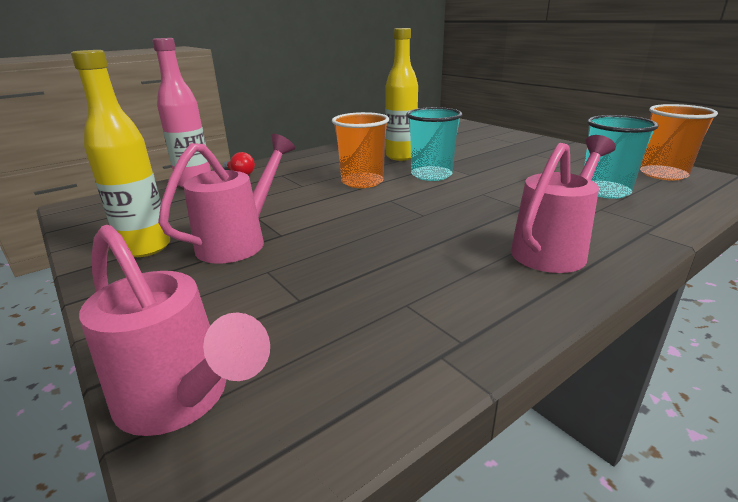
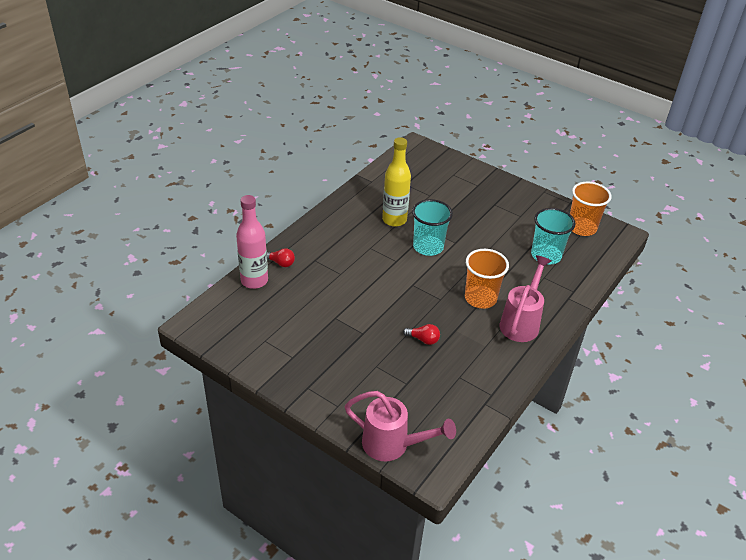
camera: 20 degrees left, 15 degrees up
yellow bottle [71,50,170,257] -> none
pink watering can [158,134,295,264] -> none
orange cup [332,112,389,188] -> orange cup moved to [465,249,509,309]
none -> red light bulb [403,324,440,345]

